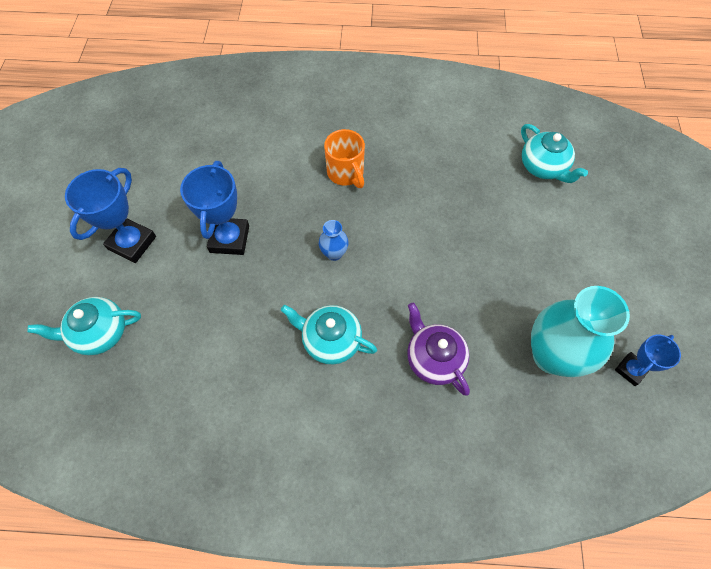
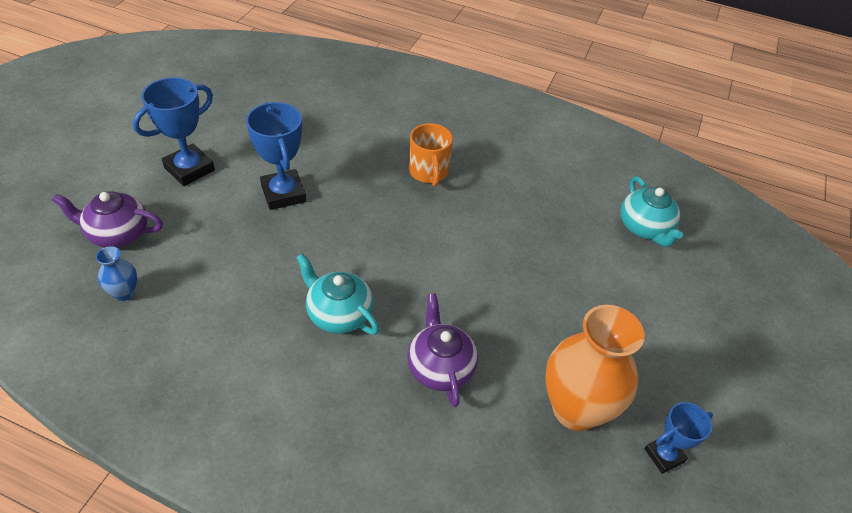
camera: 15 degrees right, 15 degrees down
turquoise teapot [27,297,141,355] -> purple teapot [52,191,163,248]
blue trophy [180,161,249,255] -> blue trophy turned 45 degrees counterclockwise [246,102,306,210]
blue vase [319,220,349,261] -> blue vase moved to [96,246,137,301]
turquoise vase [531,286,630,377] -> orange vase [545,305,645,431]

